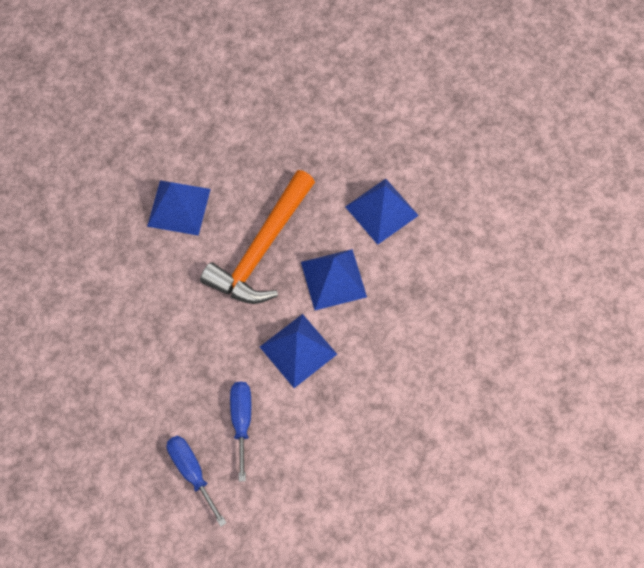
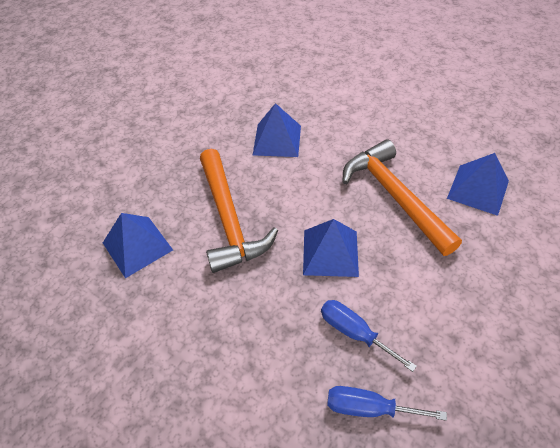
camera: 45 degrees left, 15 degrees down
blue pyramid [301,249,367,310] -> blue pyramid moved to [447,153,509,216]
none -> orange hammer [342,139,462,256]

